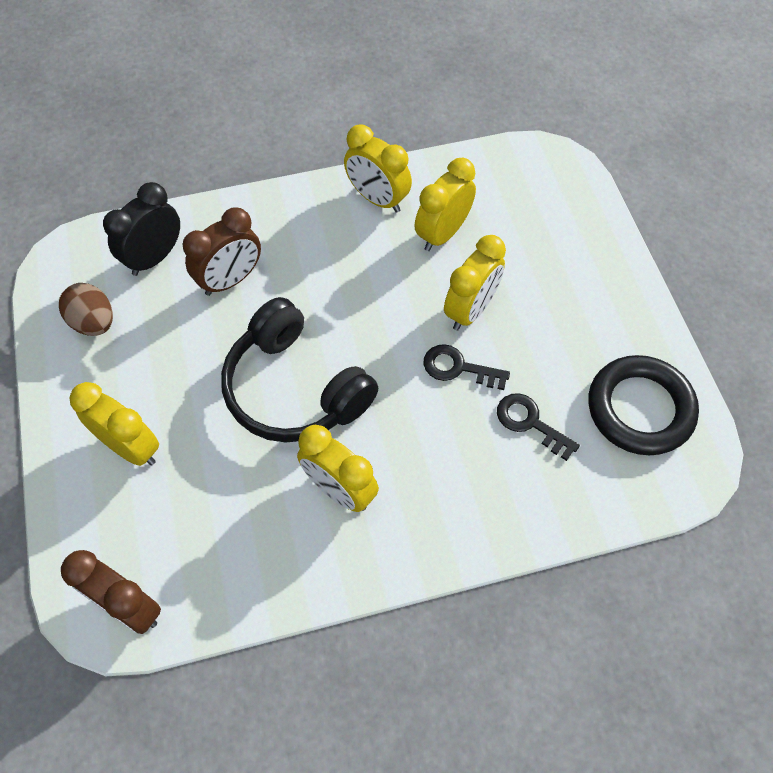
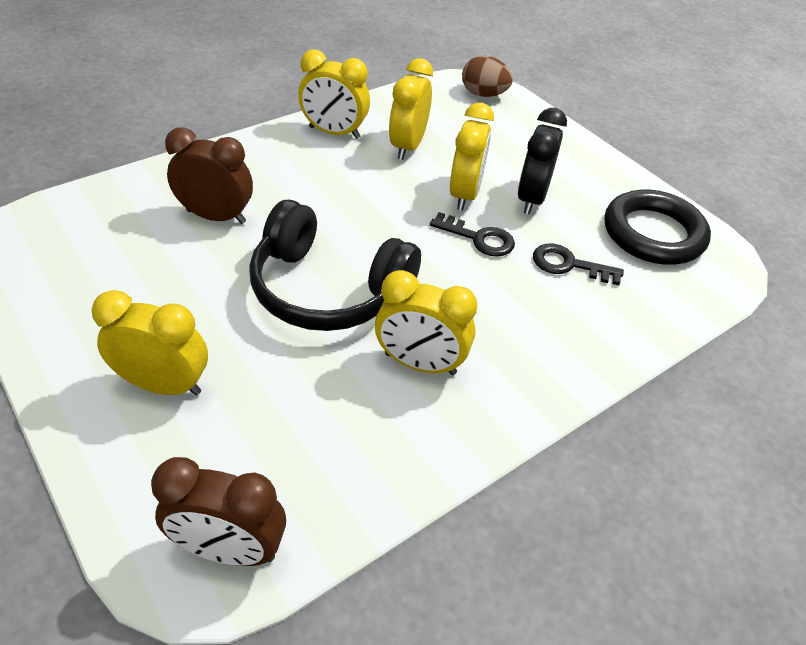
camera: 25 degrees left, 15 degrees down
brown egg [59,283,113,336] -> brown egg moved to [462,56,513,97]
black clock [103,182,180,276] -> black clock moved to [518,108,567,214]
brown clock [183,207,261,296] -> brown clock turned 105 degrees counterclockwise [165,127,253,224]
black key [423,344,510,390] -> black key turned 150 degrees counterclockwise [430,212,515,257]

